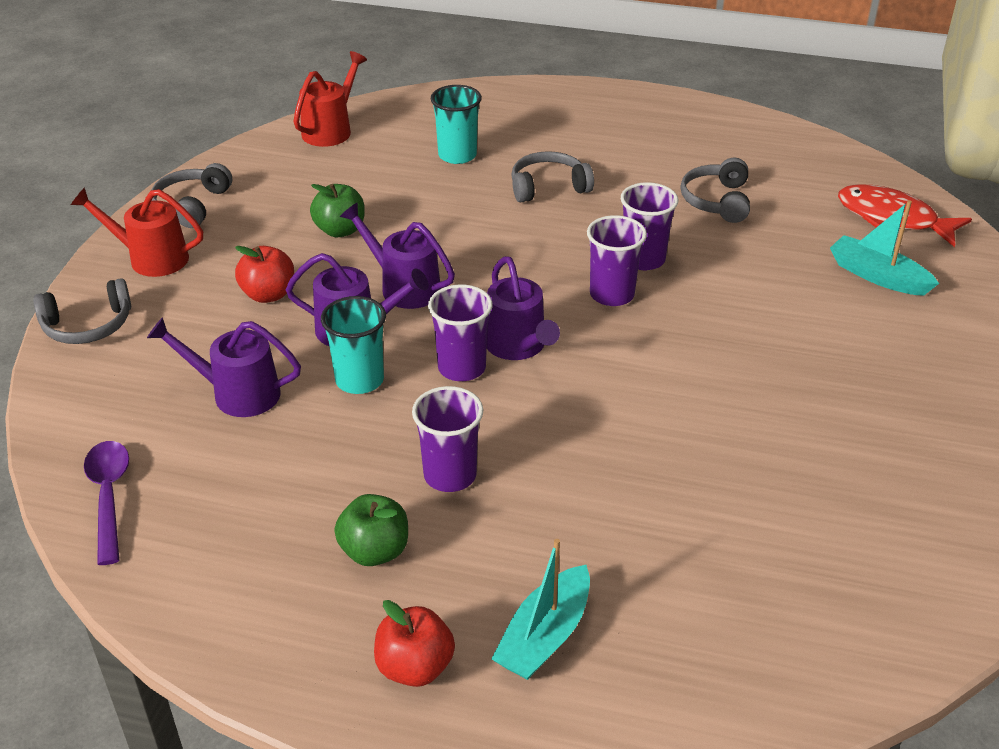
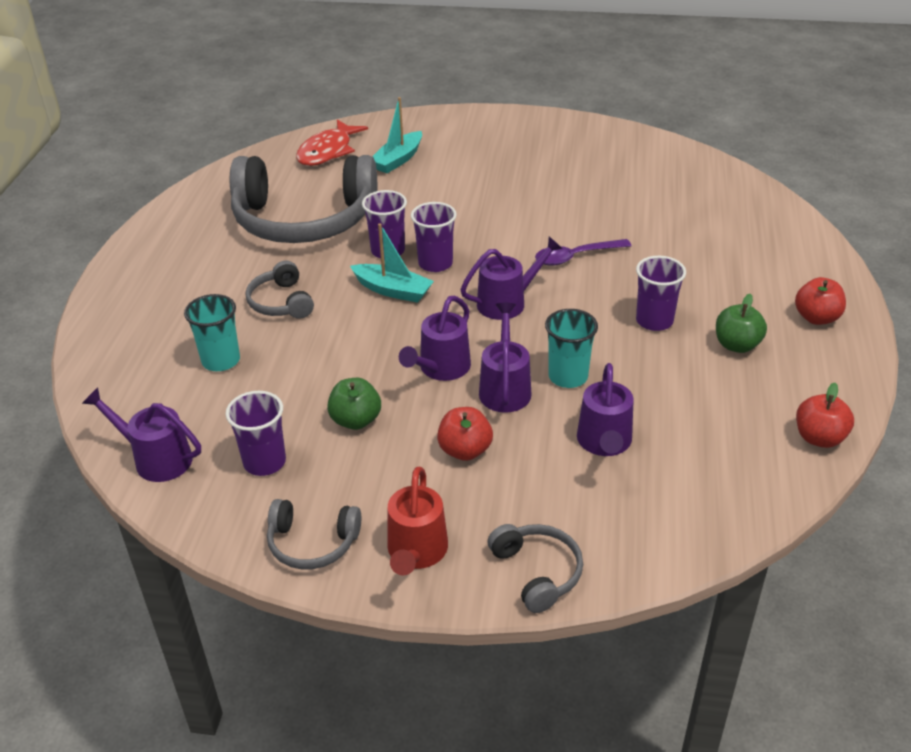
camera: 95 degrees left, 0 degrees up
purple spoon [84,441,129,565] -> purple spoon moved to [535,239,631,266]
red watering can [293,51,367,147] -> purple watering can [82,388,201,482]
purple cup [428,284,493,381] -> purple cup moved to [225,391,286,476]
turquoise boat [492,539,590,680] -> turquoise boat moved to [350,224,434,303]
grey headphones [680,158,750,223] -> grey headphones [230,155,377,243], size x2.26
none -> red apple [796,383,854,448]

